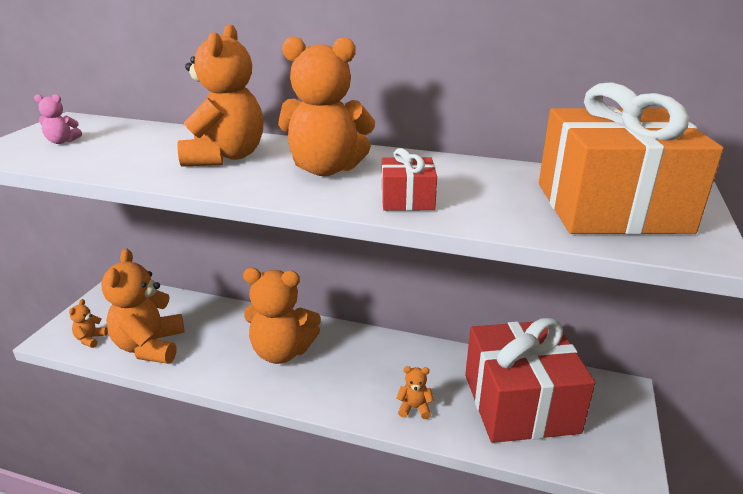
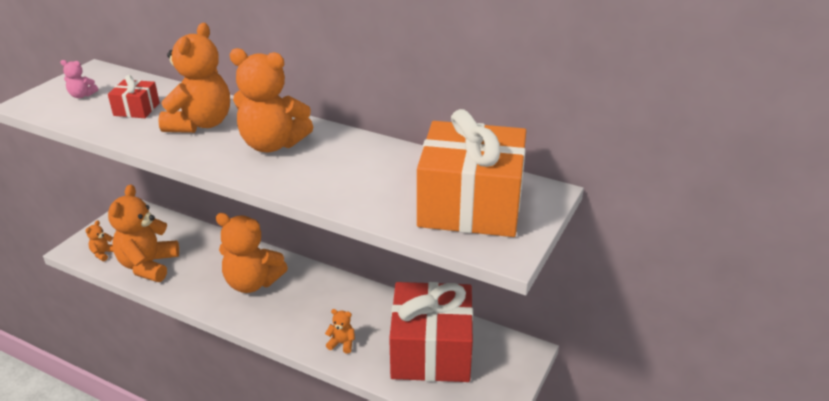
camera: 10 degrees right, 5 degrees up
red gift [382,148,437,211] -> red gift moved to [108,75,160,118]

